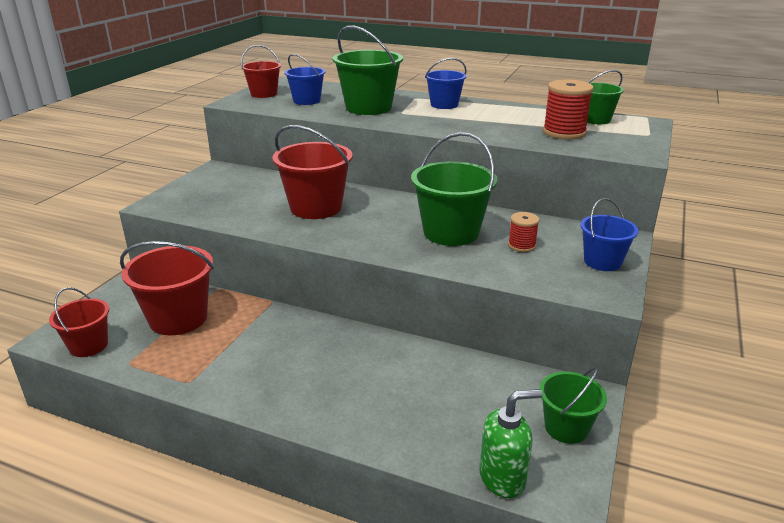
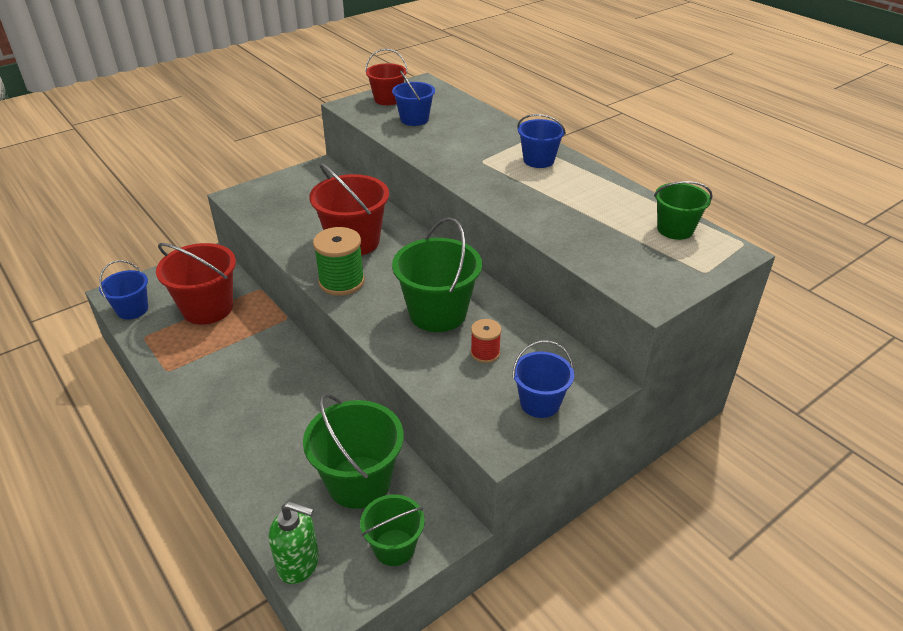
camera: 30 degrees right, 10 degrees up
red bucket [49,287,109,357] -> blue bucket [99,260,148,320]
green bucket [332,26,403,115] -> green bucket moved to [303,394,404,509]
red spool [543,79,594,140] -> none
none -> green spool [313,227,365,296]

